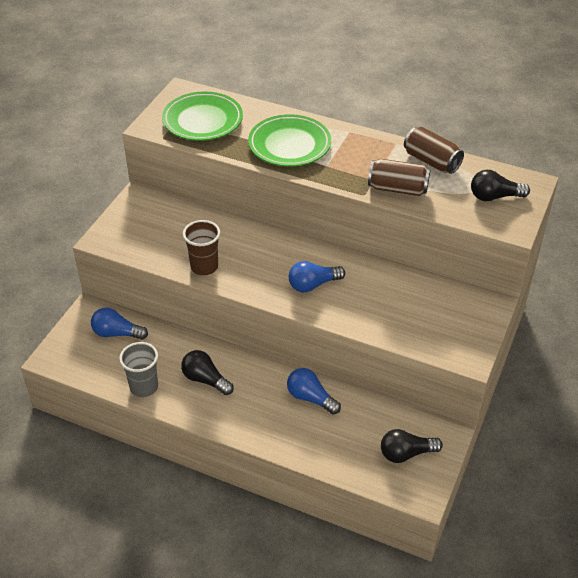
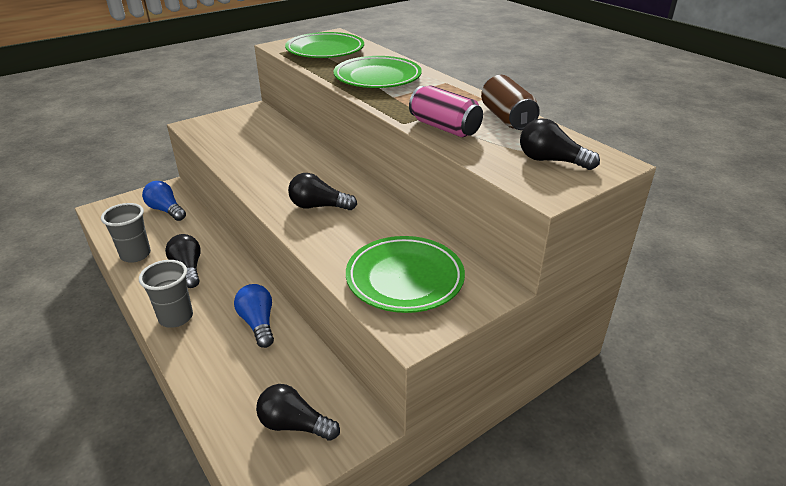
camera: 30 degrees right, 10 degrees down
brown cup [183,220,220,275] -> none
blue light bulb [289,261,345,292] -> black light bulb [288,173,357,210]
brown can [368,159,430,196] -> pink can [409,85,483,137]
none -> grey cup [139,260,193,328]
none -> green plate [346,236,465,313]

